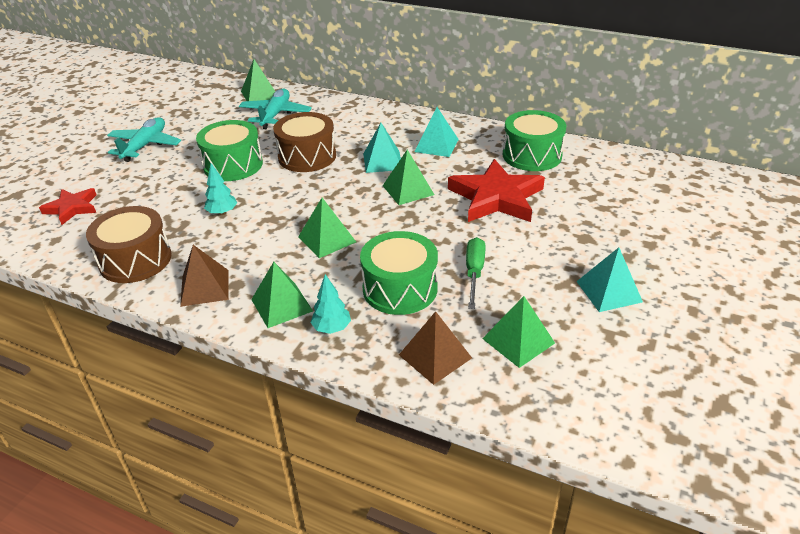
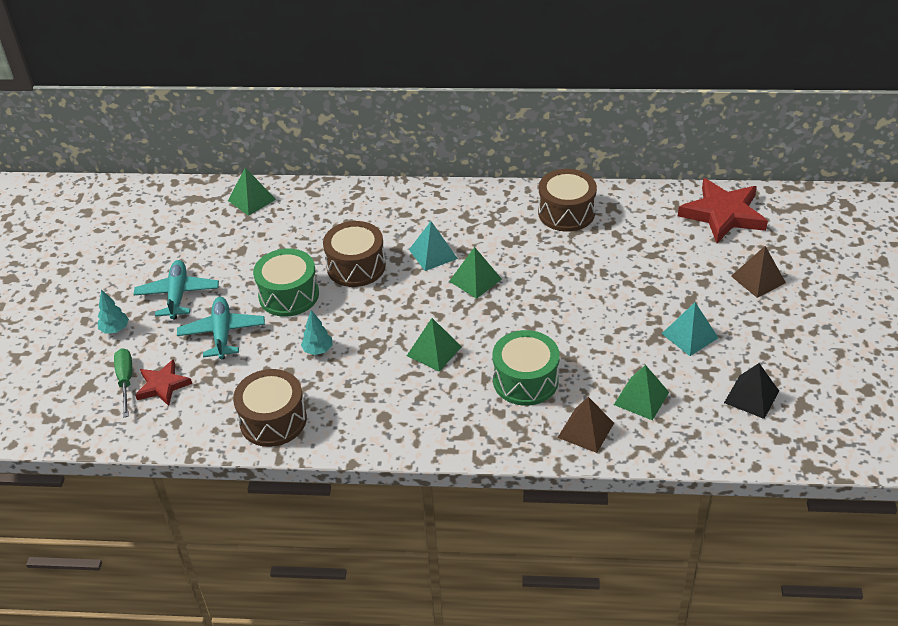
camera: 20 degrees left, 5 degrees up
brown pyramid [180,245,229,307] -> brown pyramid moved to [731,246,786,298]
turquoise plane [239,89,312,129] -> turquoise plane moved to [177,297,265,359]
green pyramid [251,262,313,328] -> none
turquoise tree [310,274,351,334] -> turquoise tree moved to [98,289,129,334]
turquoise pyramid [415,107,459,157] -> none
red star [448,159,545,222] -> red star moved to [678,178,768,243]
green screwdriver [466,237,485,309] -> green screwdriver moved to [114,348,132,418]
green drum [503,110,566,171] -> brown drum [538,169,597,232]
none -> black pyramid [724,363,779,419]

